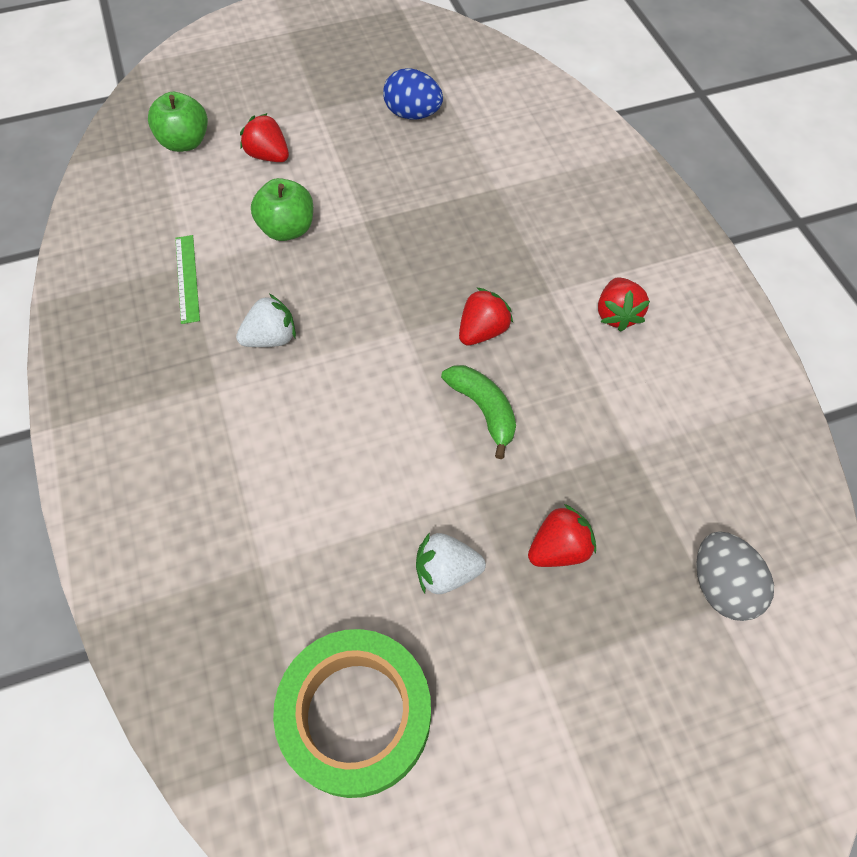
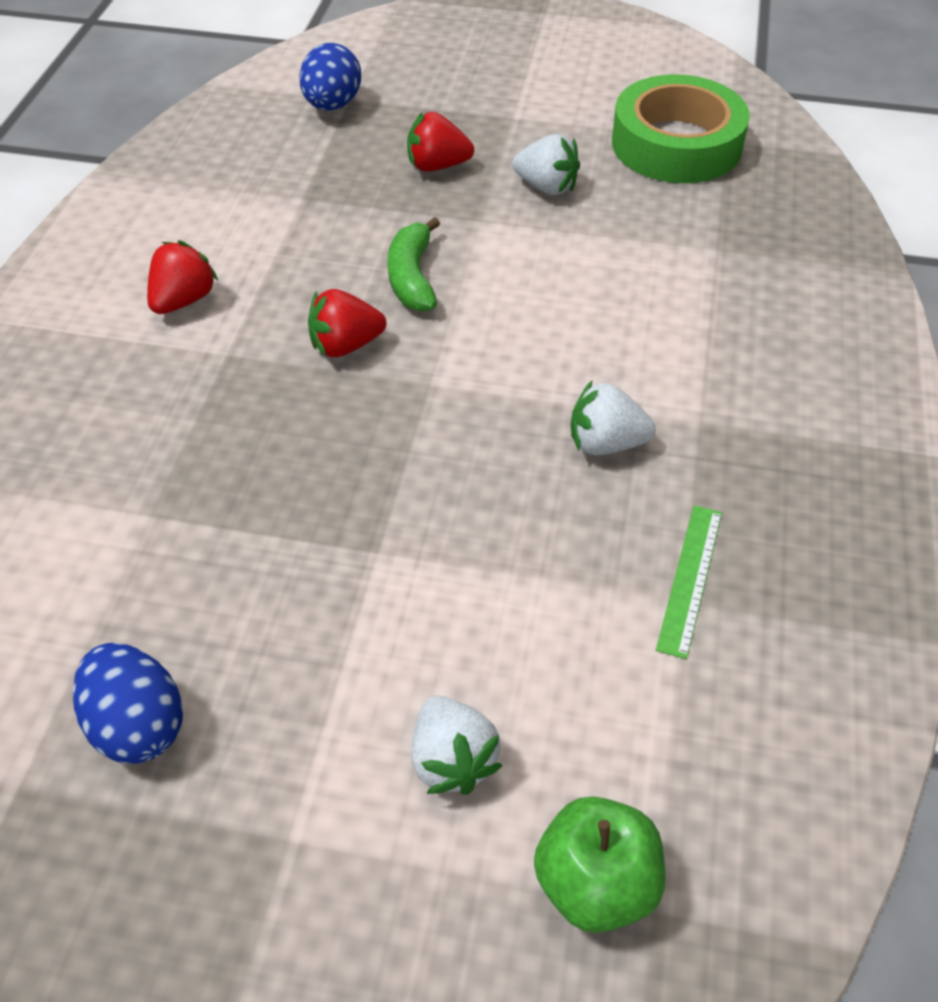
camera: 150 degrees left, 10 degrees down
red strawberry [240,113,289,162] -> white strawberry [411,696,502,795]
green apple [251,178,313,241] -> none
grey egg [696,531,774,621] -> blue egg [299,43,361,111]

